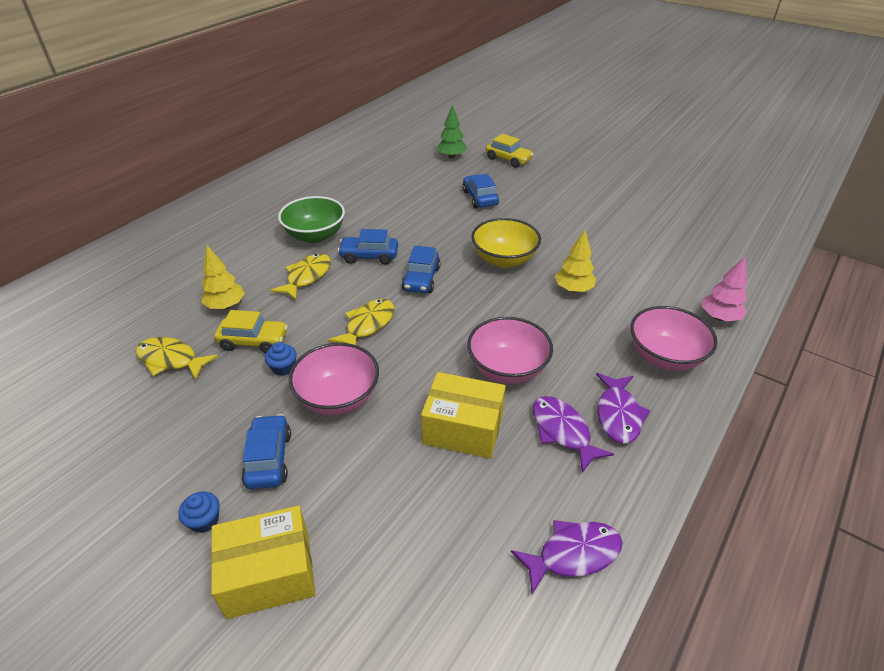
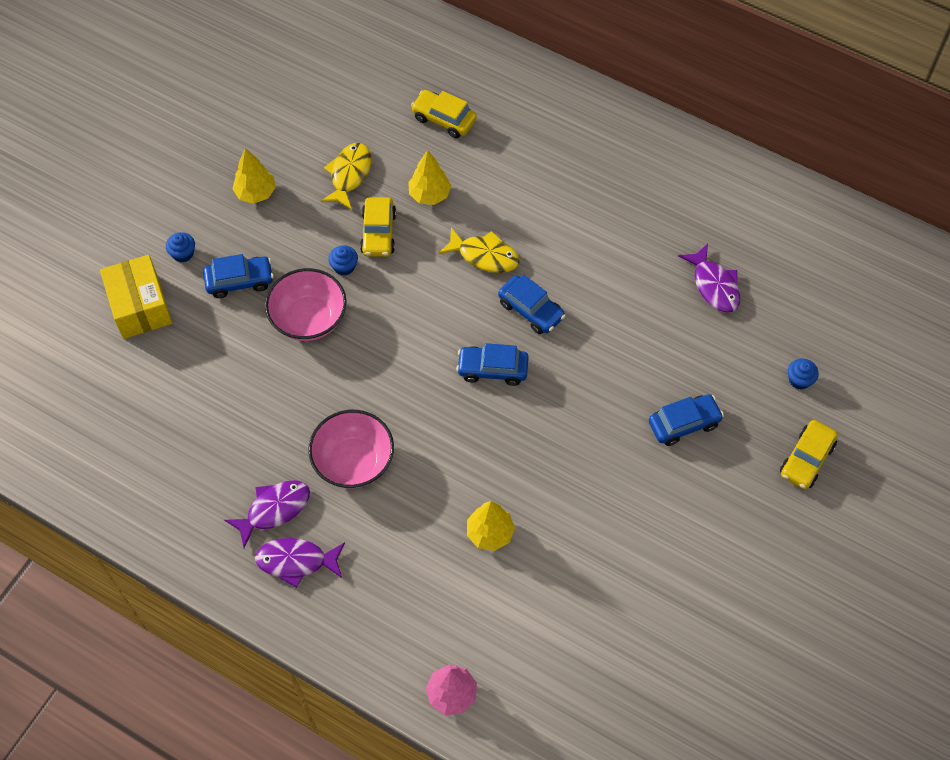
camera: 85 degrees right, 20 degrees up
green bowl [278,196,345,243] -> none
yellow fish [328,299,394,345] -> none
blue car [338,229,398,265] -> blue car turned 135 degrees clockwise [498,275,566,334]
yellow box [421,372,506,459] -> none
green tree [437,104,467,159] -> blue cupcake [788,359,819,390]
yellow bowl [471,218,541,268] -> none
purple fish [511,520,622,594] -> purple fish moved to [678,243,740,313]
pink bowl [631,306,718,371] -> none
none -> yellow tree [232,148,276,204]
none -> yellow car [411,90,477,138]

